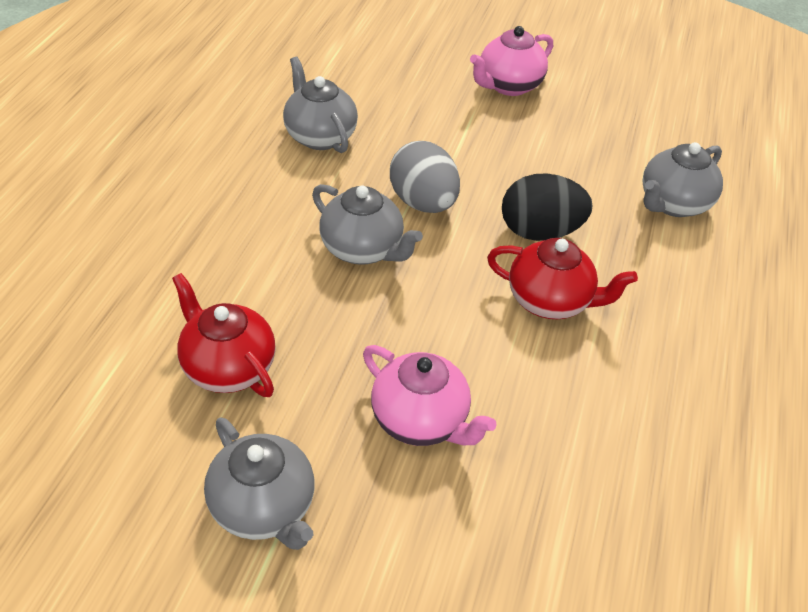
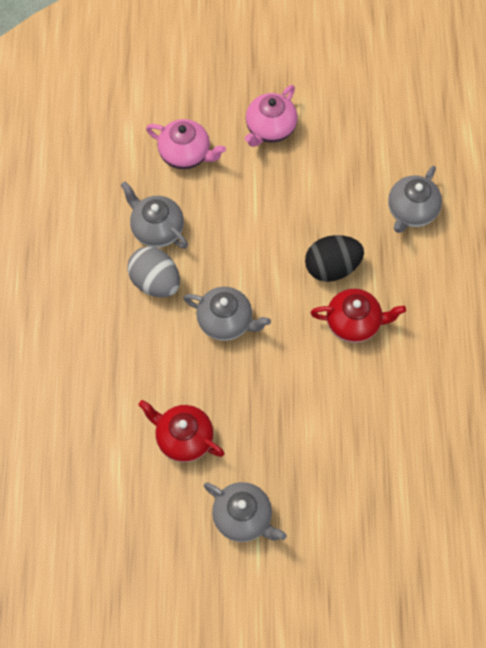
camera: 15 degrees left, 20 degrees up
pink teapot [363,345,497,446] -> pink teapot moved to [146,119,226,169]
grey egg [390,141,460,213] -> grey egg moved to [127,246,180,298]

